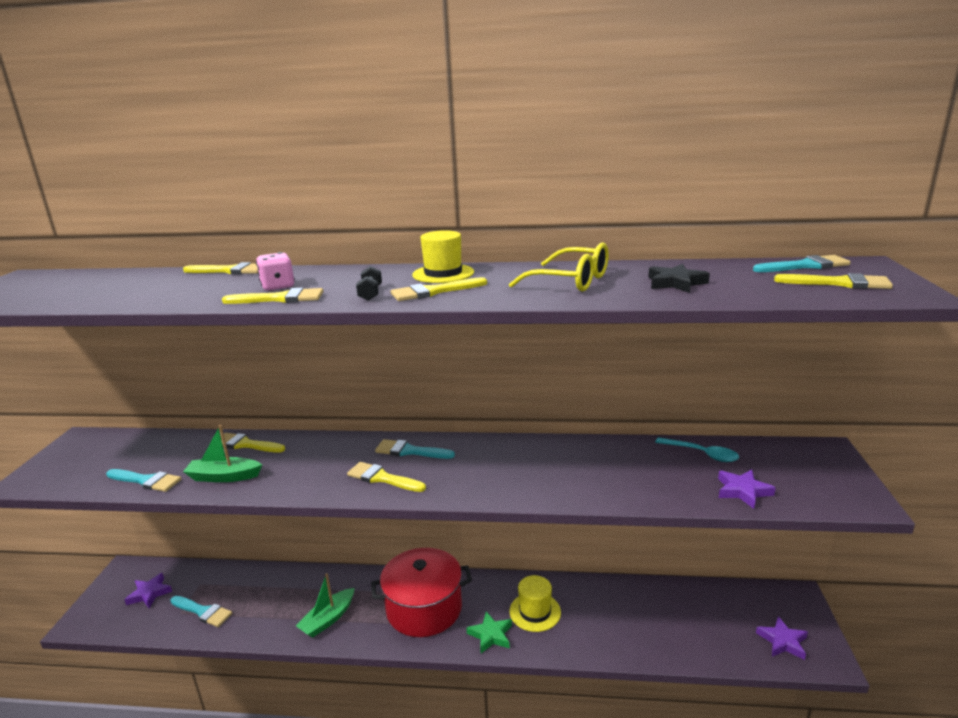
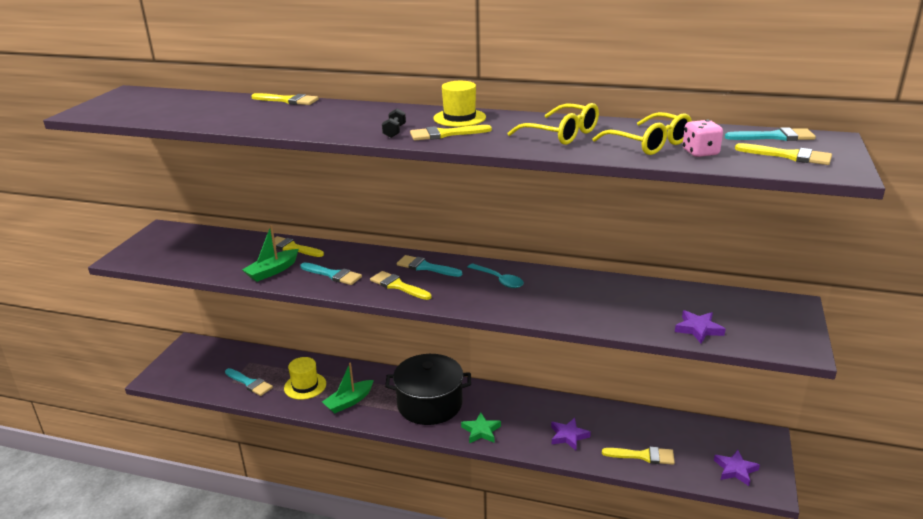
camera: 10 degrees right, 5 degrees up
turquoise brush [106,469,181,492] -> turquoise brush moved to [300,262,362,285]
purple star [124,573,172,608] -> purple star moved to [551,418,591,450]
green boat [183,425,262,482] -> green boat turned 60 degrees counterclockwise [242,225,299,282]
yellow brush [222,288,323,304] -> yellow brush moved to [602,447,675,465]
pink dice [256,252,295,291] -> pink dice moved to [683,120,723,157]
red pot [371,548,472,637] -> black pot [385,354,471,425]
yellow hat [510,575,561,632] -> yellow hat moved to [284,357,326,400]
black star [648,264,710,293] -> yellow glasses [593,112,692,155]
turquoise spoon [655,437,739,462] -> turquoise spoon moved to [468,264,524,288]

